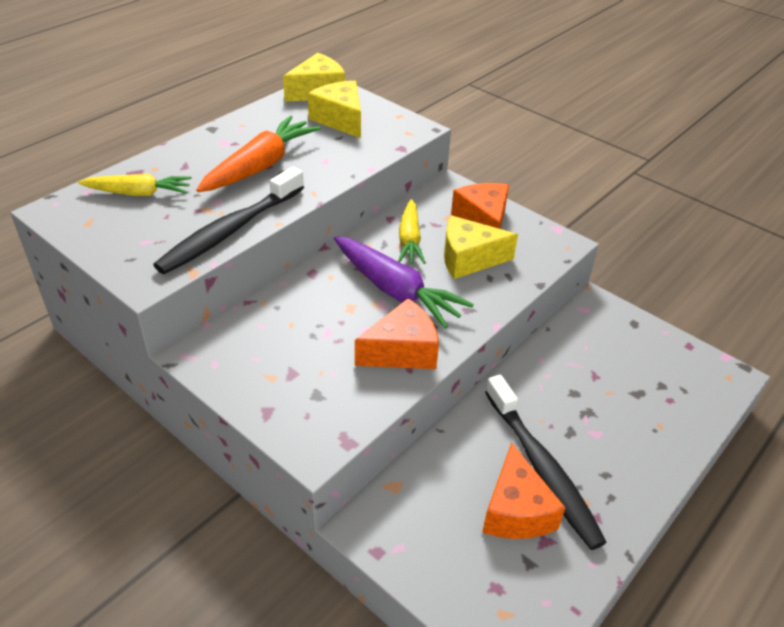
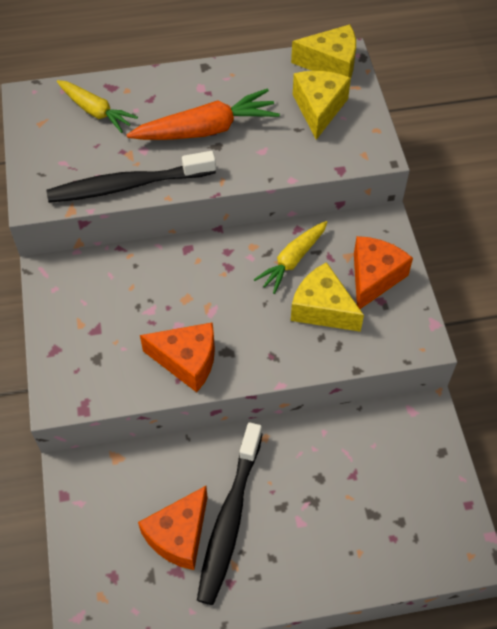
camera: 40 degrees right, 15 degrees up
purple carrot [334,236,474,329] -> none

